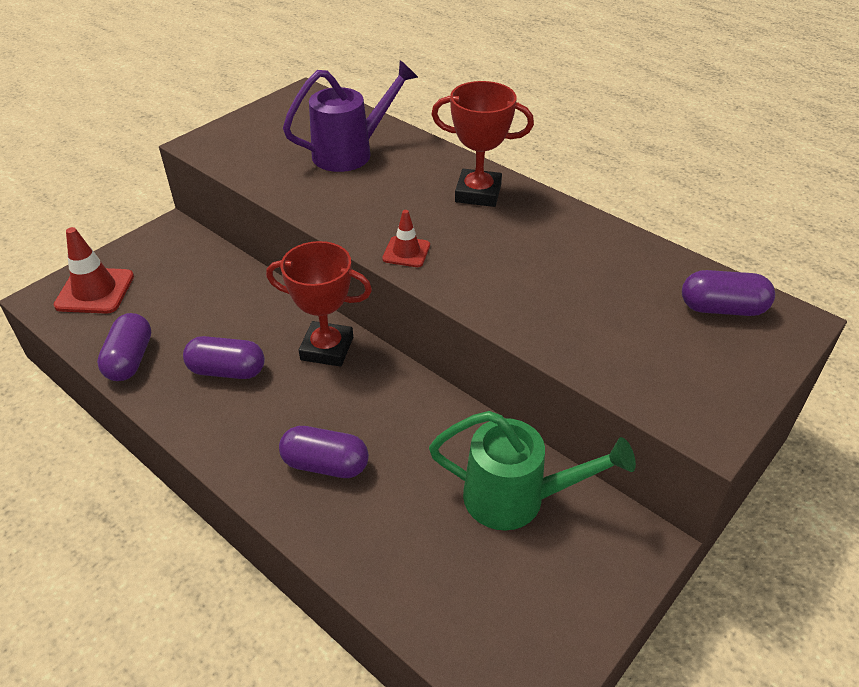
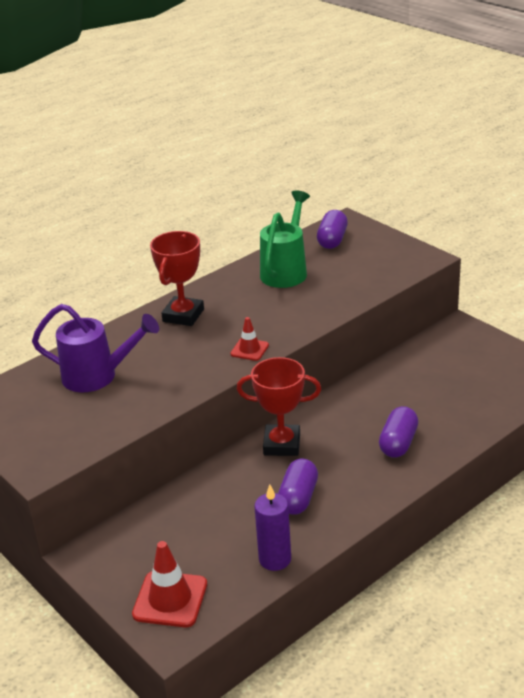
camera: 80 degrees left, 10 degrees down
purple capsule [97,313,151,381] -> purple candle [254,485,291,571]
red trophy [266,241,372,367] -> red trophy turned 75 degrees clockwise [237,357,321,456]
purple watering can [283,60,418,172] -> purple watering can turned 120 degrees clockwise [32,304,159,392]
green watering can [429,411,636,531] -> green watering can moved to [260,191,310,288]

